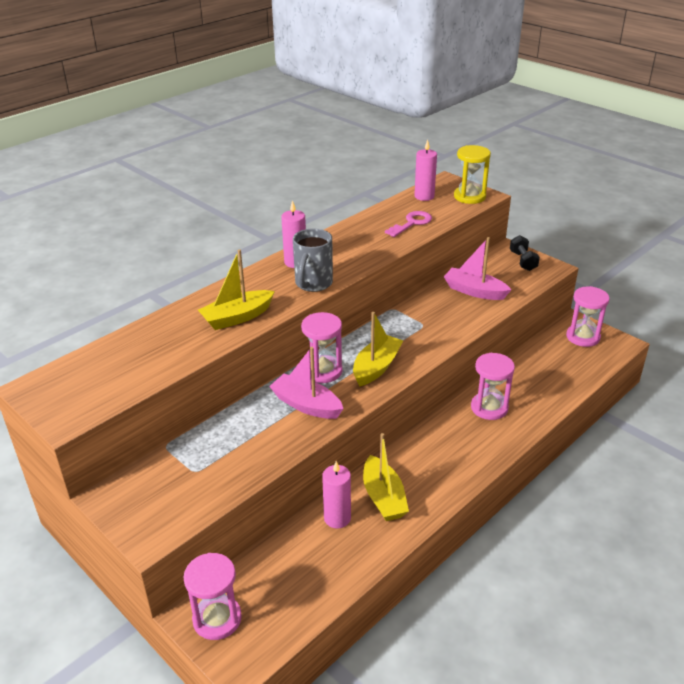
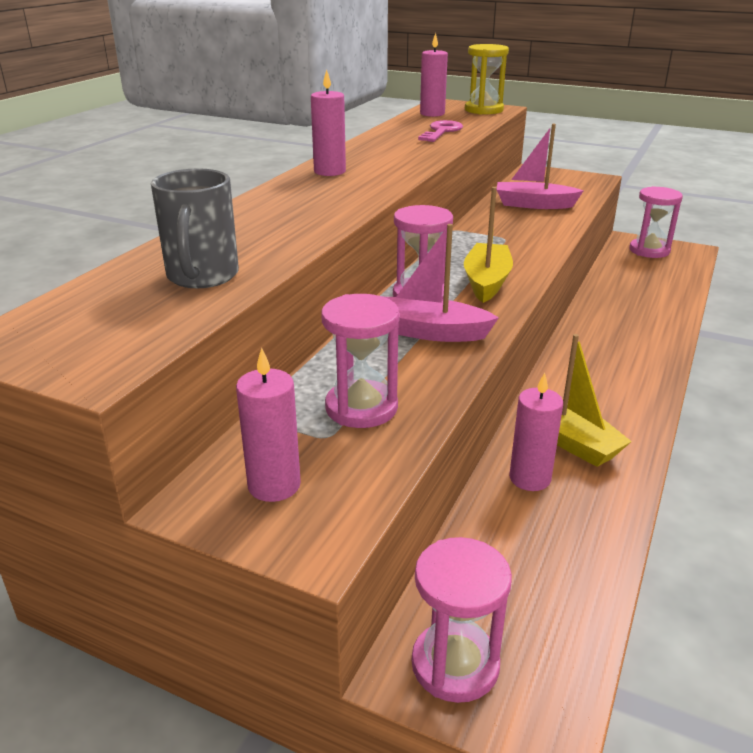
camera: 20 degrees left, 5 degrees down
yellow boat [198,249,275,330] -> none
grey mug [293,228,333,292] -> grey mug moved to [151,168,239,288]
pink hourglass [471,353,515,420] -> pink hourglass moved to [321,294,400,428]
black dumbbell [510,235,540,271] -> none
none -> pink candle [236,348,301,502]

